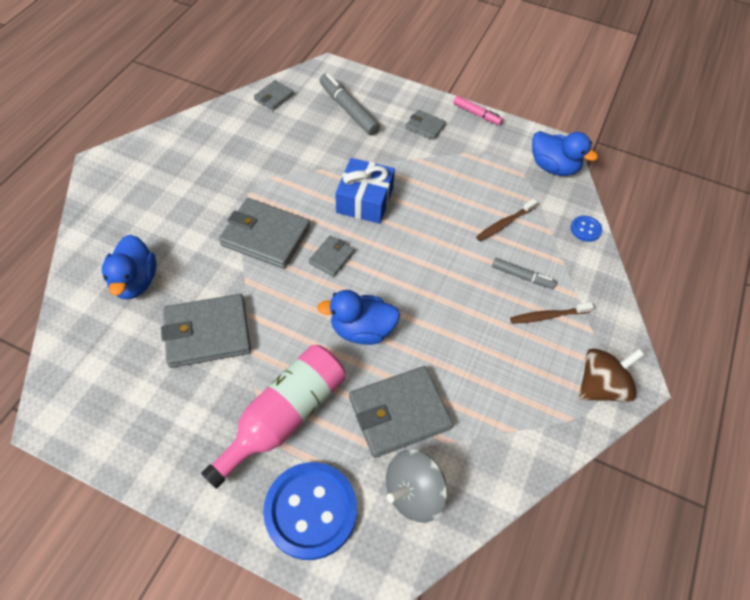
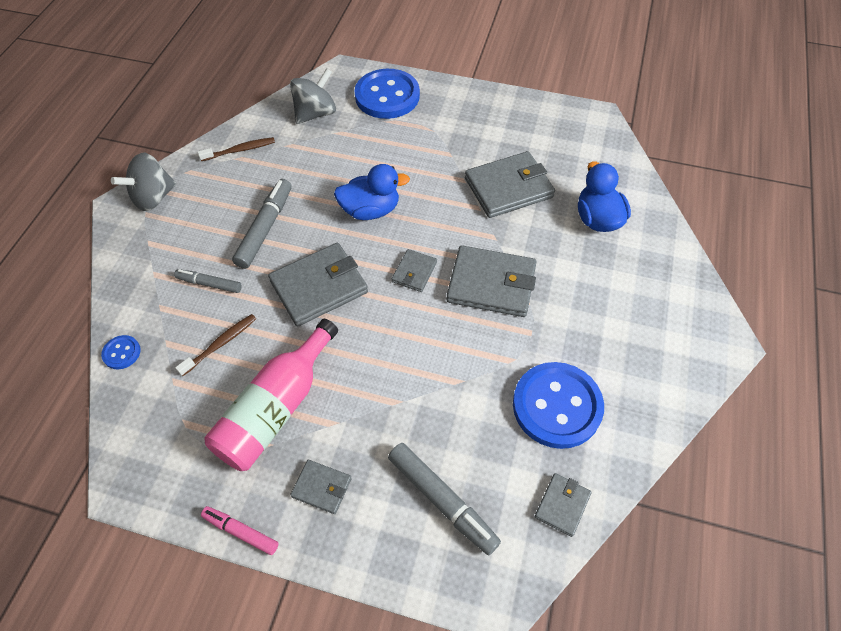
camera: 175 degrees right, 0 degrees up
pink bottle [201,345,345,489] -> pink bottle moved to [204,319,338,471]
blue gift [335,158,395,224] -> none
grey wallet [349,366,453,458] -> grey wallet moved to [268,243,368,327]
brown toothbrush [510,302,594,324] -> brown toothbrush moved to [198,137,275,161]
blue duck [532,131,598,176] -> none
brown spinning top [579,348,645,402] -> grey spinning top [111,153,177,211]
none -> grey marker [232,179,292,269]
none -> blue button [513,362,604,449]

